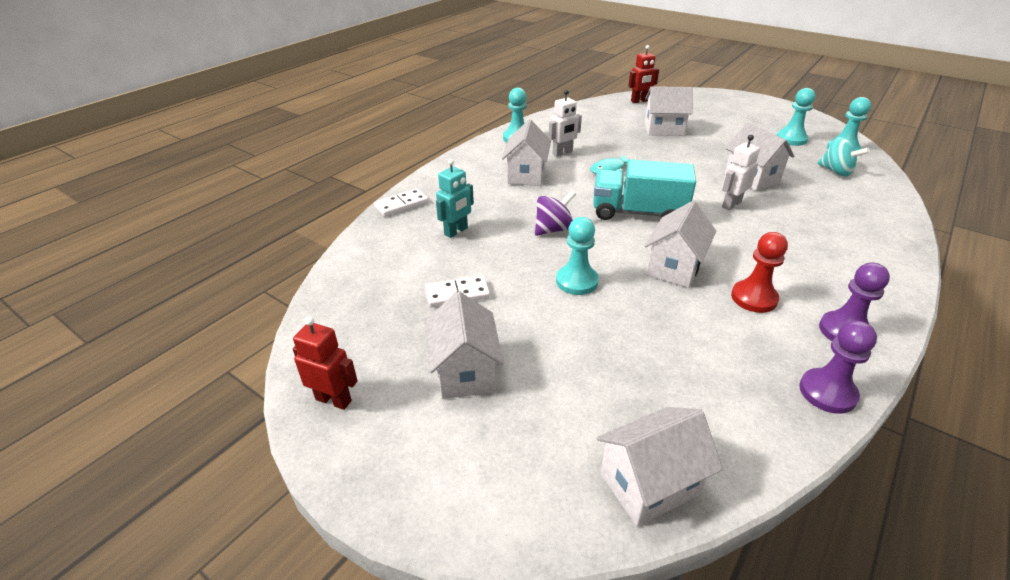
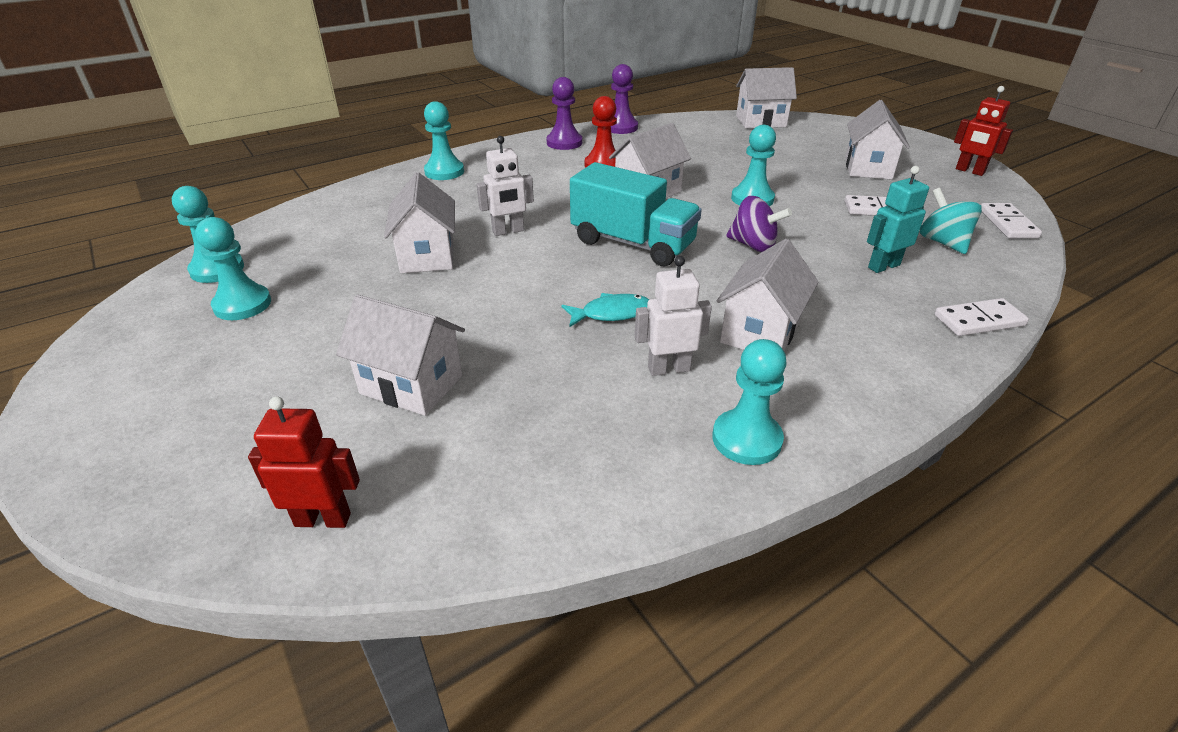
camera: 160 degrees left, 0 degrees up
purple spinning top [535,191,576,236] -> purple spinning top turned 135 degrees counterclockwise [727,196,792,252]
turquoise spinning top [817,137,870,176] -> turquoise spinning top moved to [920,188,982,254]
none -> turquoise pawn [424,101,464,180]
none -> white domino [981,203,1042,238]

